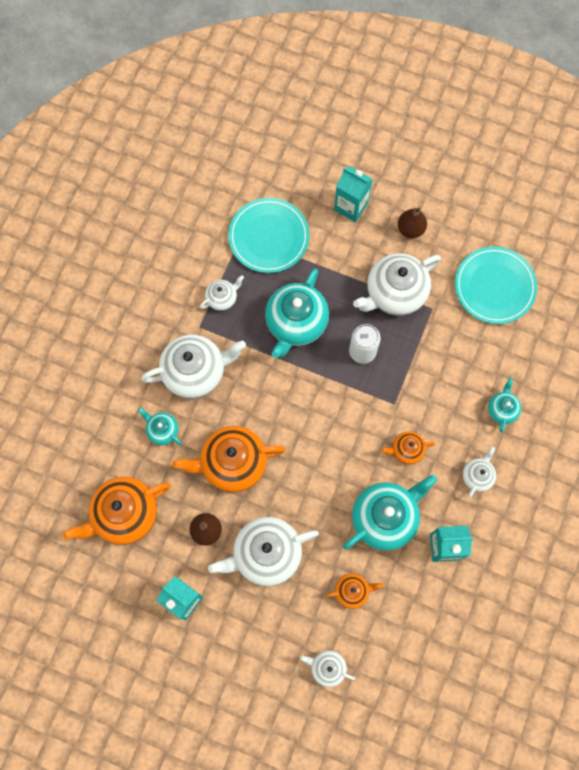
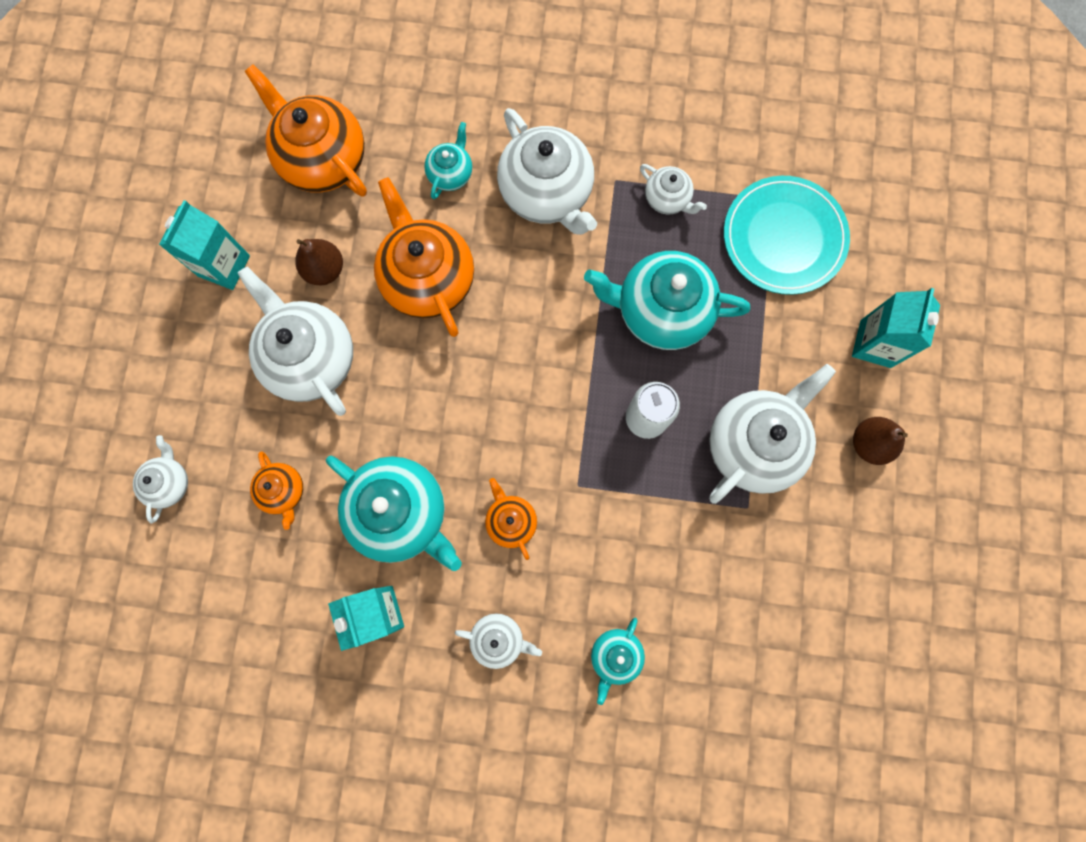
camera: 75 degrees right, 5 degrees up
white teapot [353,253,441,316] -> white teapot turned 90 degrees clockwise [709,364,836,504]
turquoise plate [455,247,537,324] -> none
turquoise teapot [488,378,521,432] -> turquoise teapot turned 120 degrees clockwise [591,618,645,705]

